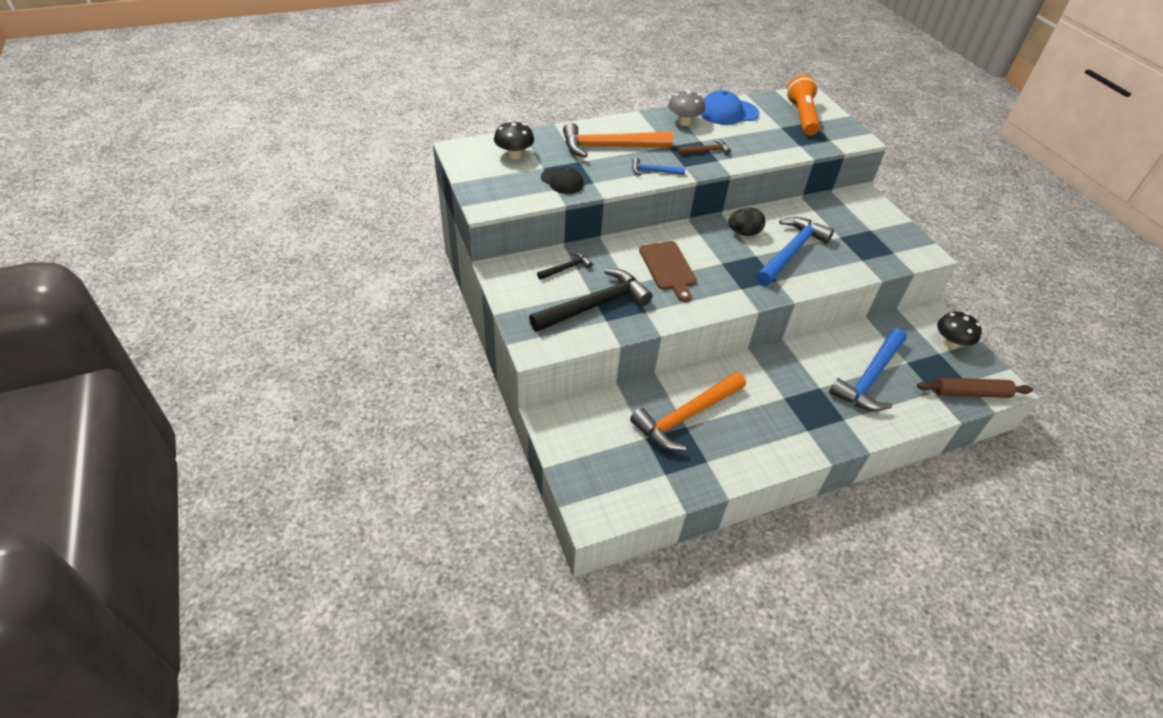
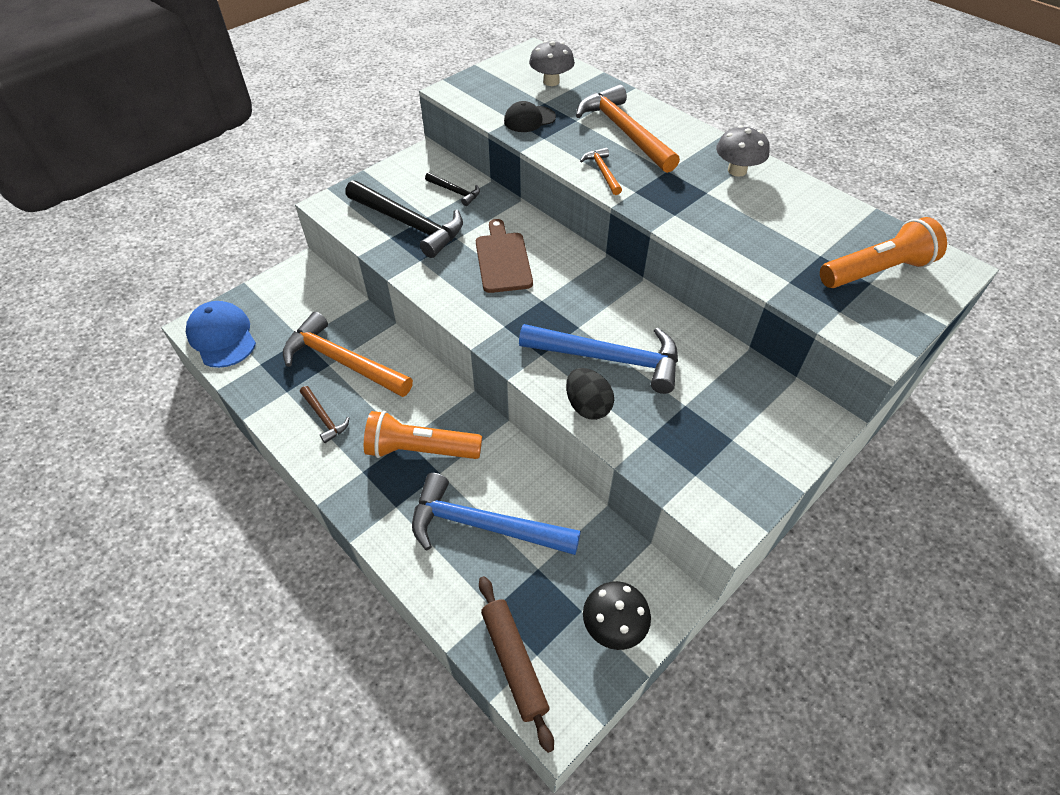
camera: 70 degrees right, 5 degrees up
black mushroom [494,121,534,160] -> grey mushroom [529,41,575,86]
black cap [541,167,584,194] -> black cap turned 45 degrees clockwise [504,101,556,132]
blue hammer [632,157,685,175] -> orange hammer [580,147,622,195]
brown cutting board [639,241,697,302] -> brown cutting board turned 120 degrees clockwise [476,219,533,293]
brown hammer [678,139,731,155] -> brown hammer moved to [300,386,349,443]
blue cap [700,90,759,125] -> blue cap moved to [186,301,256,368]
black egg [728,207,765,236] -> black egg moved to [566,368,614,420]
none -> orange flashlight [364,411,482,459]

